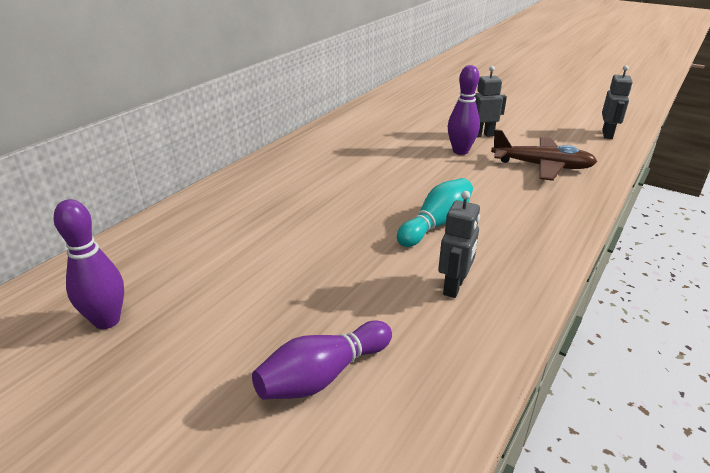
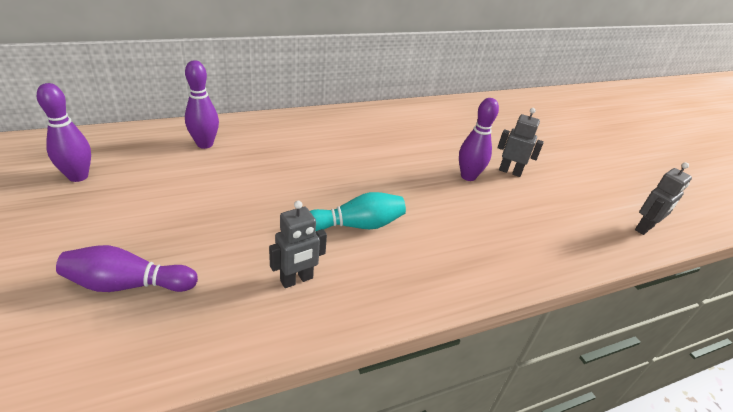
camera: 30 degrees right, 5 degrees up
brown plane [491,129,597,181] -> none
none -> purple bowling pin [185,60,219,149]

